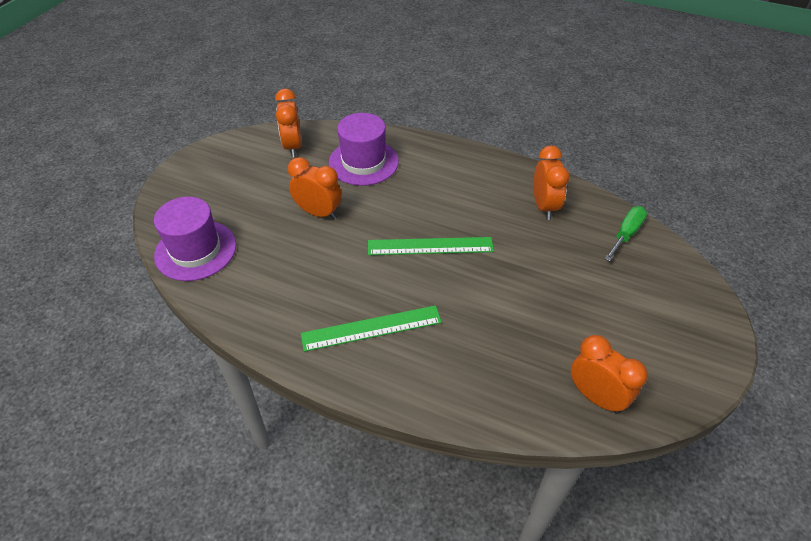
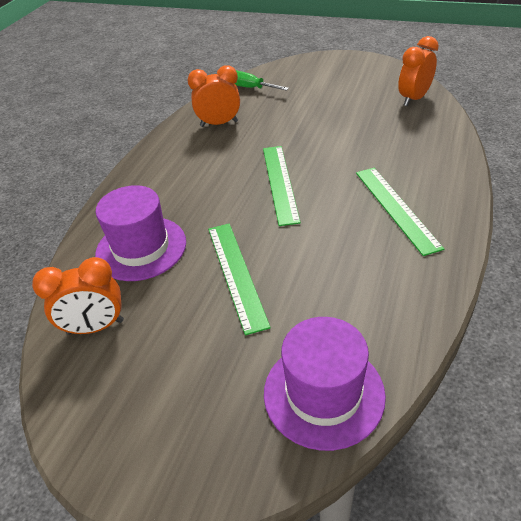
camera: 90 degrees left, 5 degrees down
orange clock [288,157,342,219] -> green ruler [208,224,271,335]

